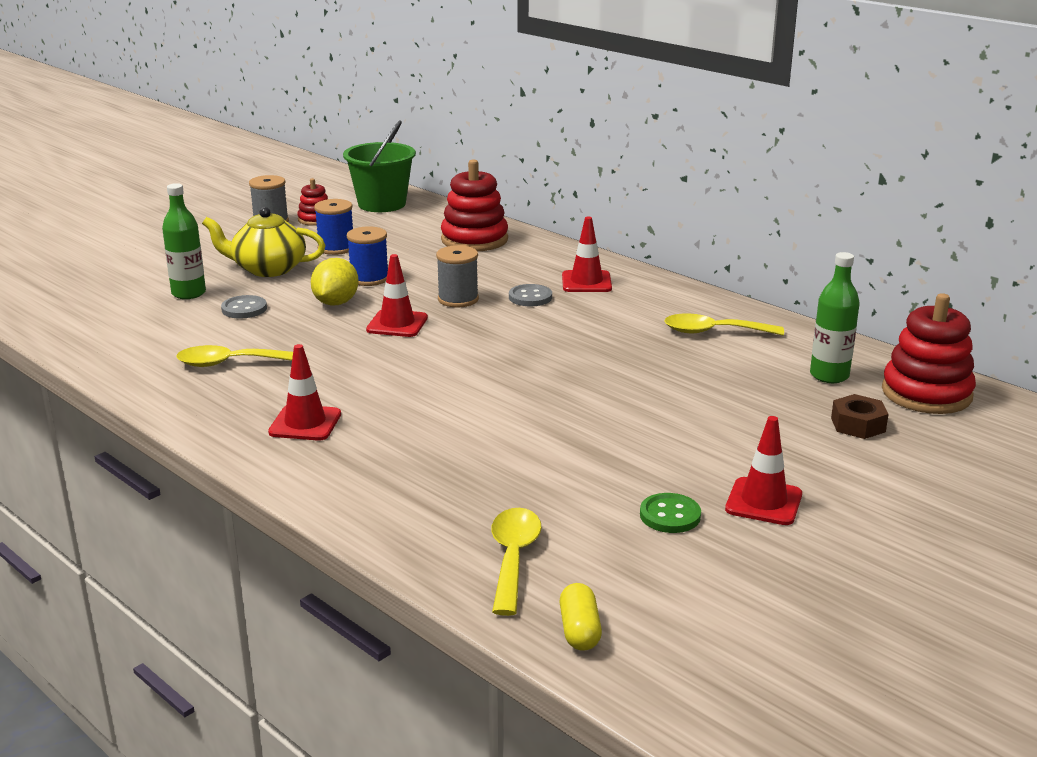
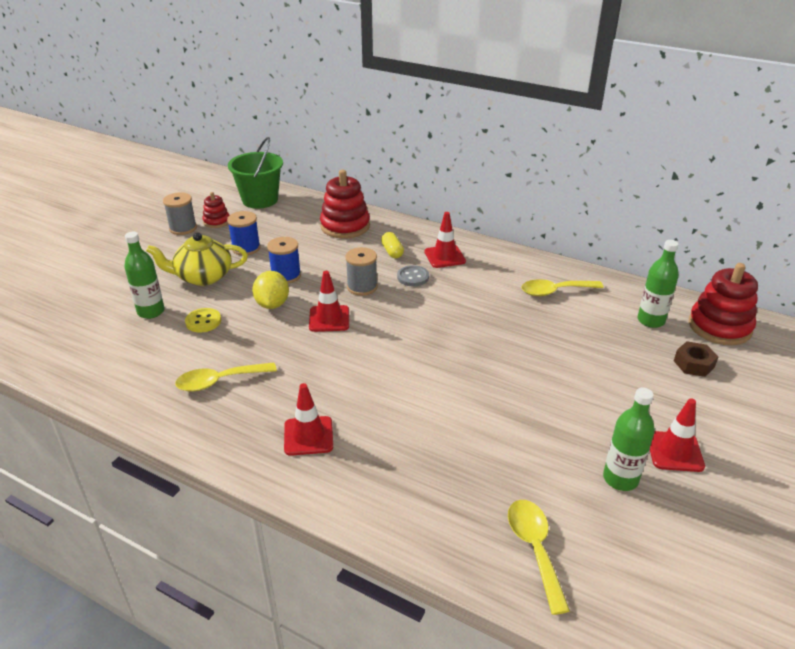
camera: 15 degrees left, 10 degrees up
grey button [221,295,267,318] -> yellow button [185,308,221,333]
yellow capsule [560,583,602,651] -> yellow capsule moved to [381,232,404,258]
green button [640,493,701,533] -> green bottle [603,387,655,491]

